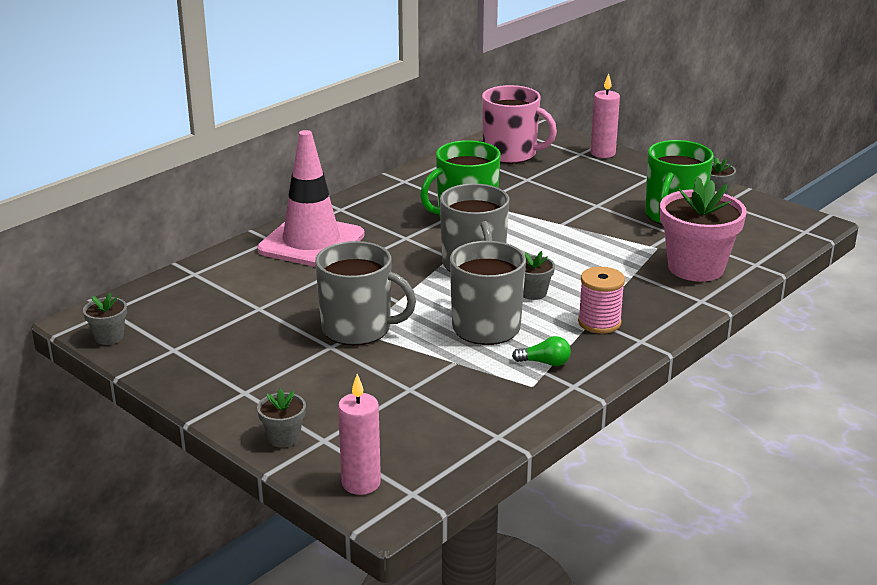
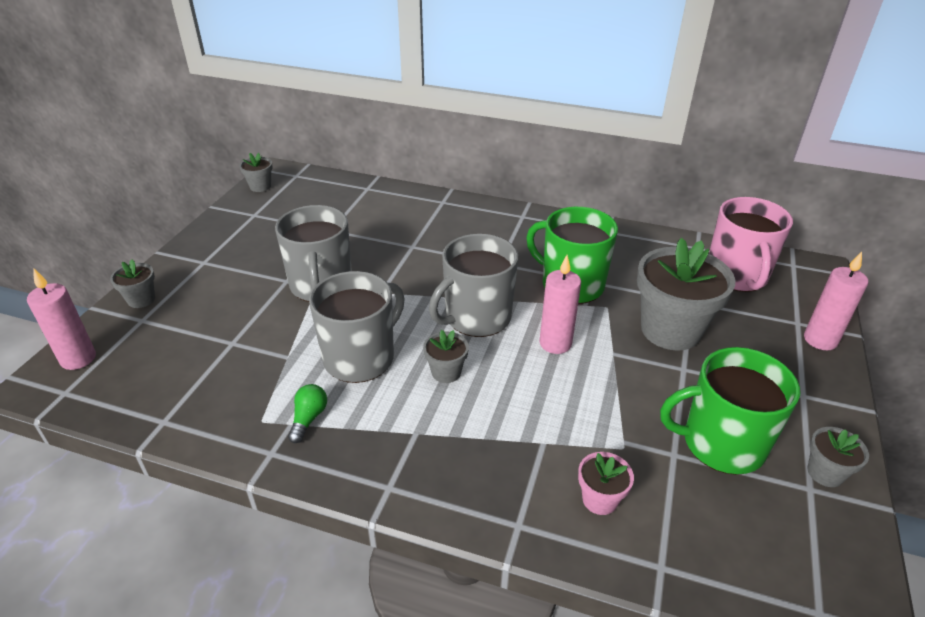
camera: 65 degrees right, 10 degrees up
pink traffic cone [257,130,365,267] -> none
green light bulb [512,336,571,366] -> green light bulb turned 150 degrees counterclockwise [288,384,327,443]
pink spool [578,267,625,334] -> none
pink flower pot [660,177,747,282] -> pink flower pot [578,452,634,515], size x0.46
none -> pink candle [540,255,581,354]
none -> grey flower pot [637,238,736,351]

